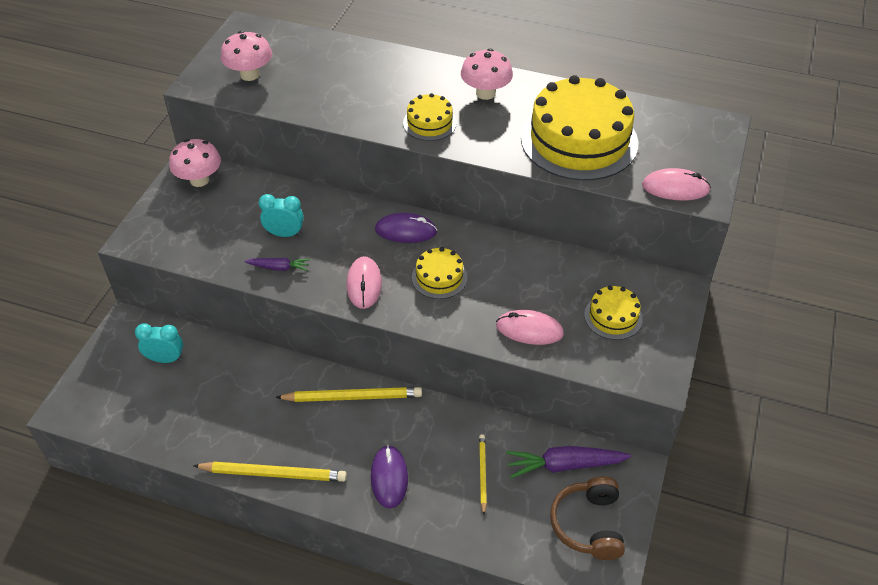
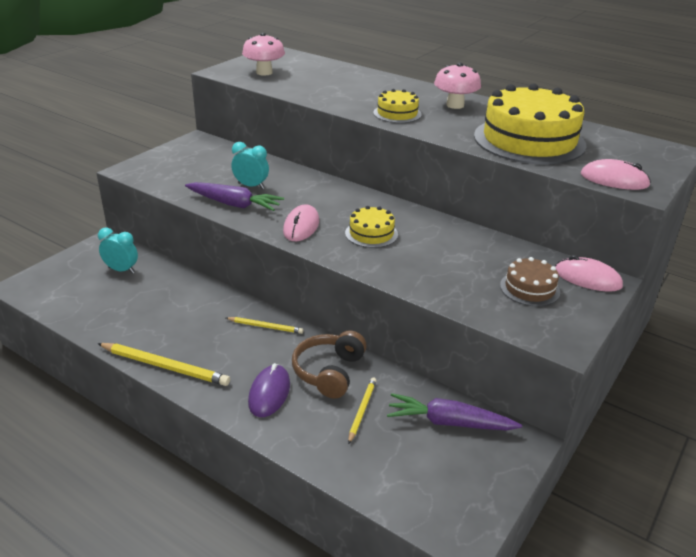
camera: 15 degrees right, 15 degrees down
pink mushroom [169,139,221,187] -> none
purple carrot [245,258,310,271] -> purple carrot [185,182,284,211], size x1.79
yellow pencil [275,387,422,402] -> yellow pencil [226,317,304,334], size x0.58
purple mouse [375,213,437,243] -> none
pink mouse [496,310,564,345] -> pink mouse moved to [555,255,623,292]
brown headphones [550,476,625,560] -> brown headphones moved to [292,330,367,399]
yellow cake [584,285,643,340] -> brown cake [500,257,560,306]

